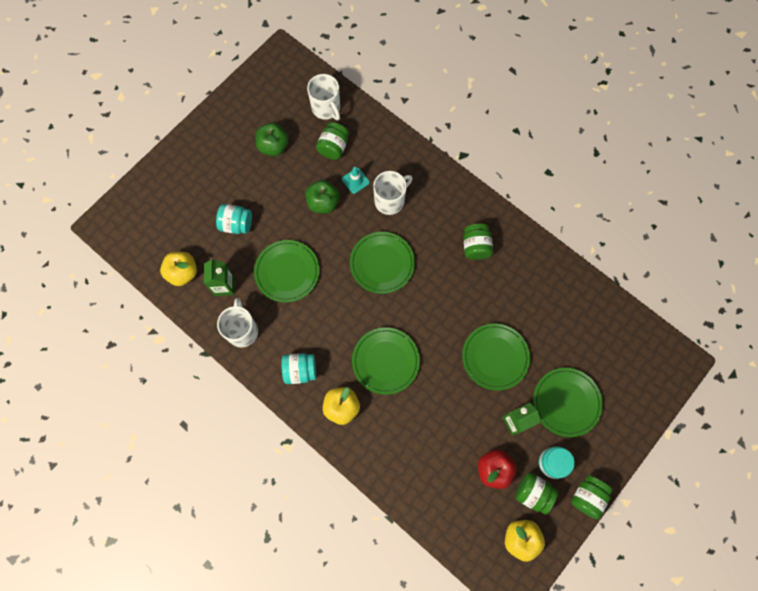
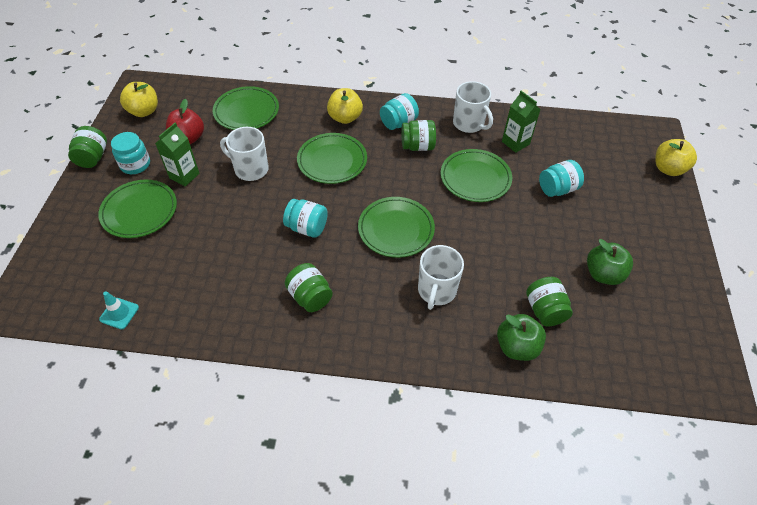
camera: 145 degrees right, 20 degrees down
yellow apple [160,252,197,286] -> yellow apple moved to [655,139,697,176]
green apple [305,180,340,214] -> green apple moved to [497,314,546,361]
white mug [307,74,340,120] -> white mug moved to [220,127,269,181]
turquoise traffic cone [342,167,370,194] -> turquoise traffic cone moved to [99,292,139,329]
green plate [462,323,530,391] -> green plate moved to [213,86,279,130]
green jar [515,473,558,514] -> green jar moved to [401,120,436,151]
none -> turquoise jar [283,199,328,238]

